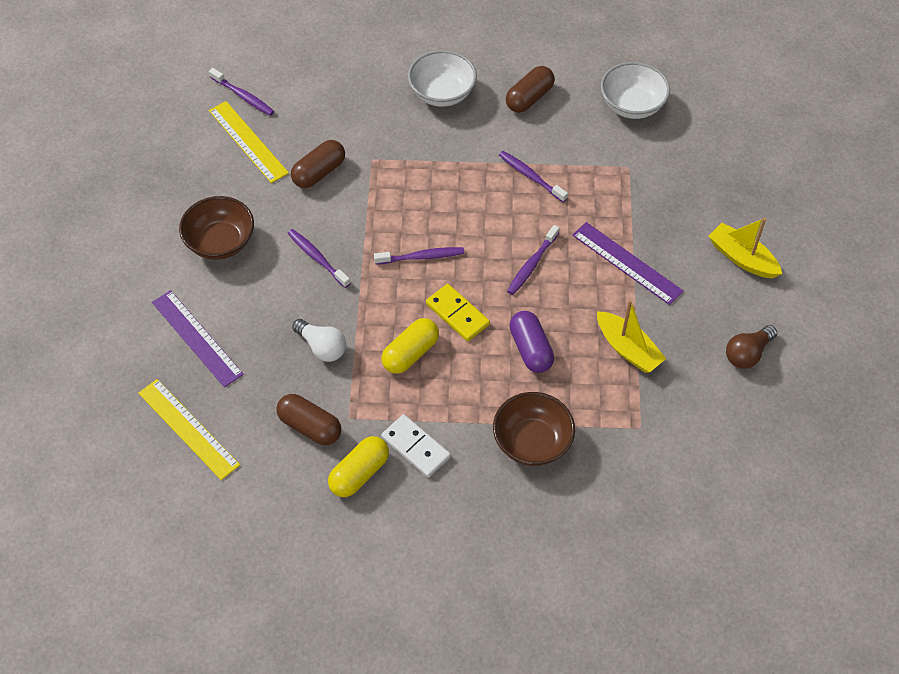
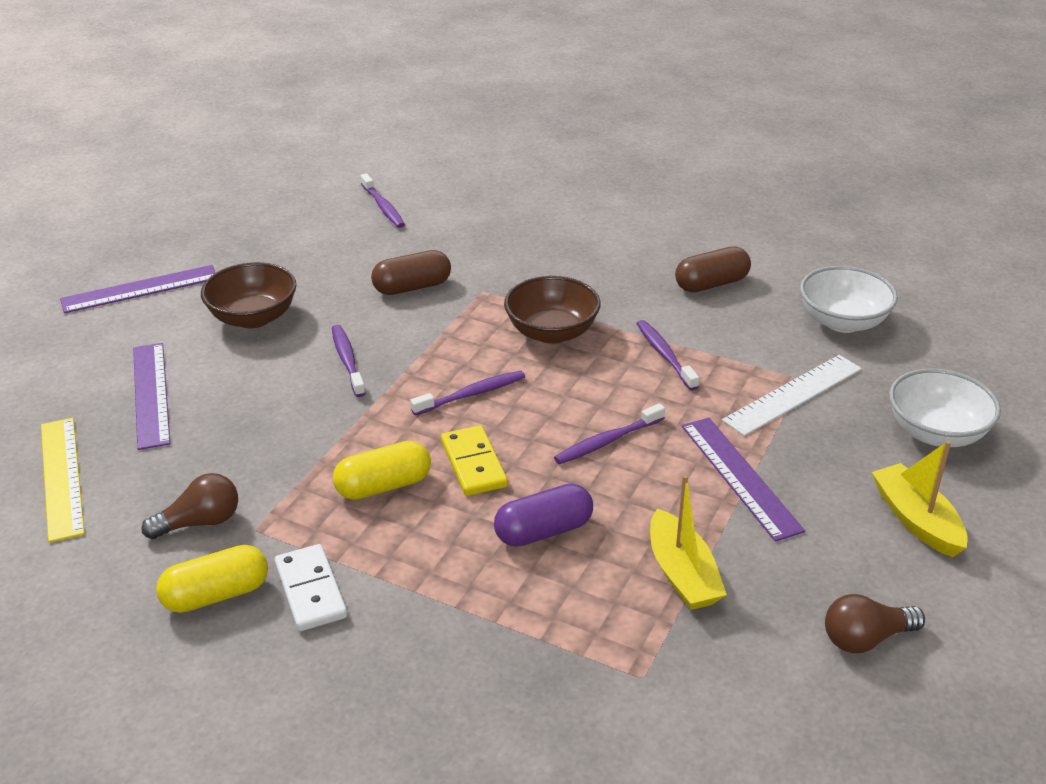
camera: 25 degrees right, 20 degrees down
yellow ruler [209,101,289,183] -> none
brown capsule [276,394,342,445] -> brown light bulb [141,473,238,539]
white light bulb [292,319,346,362] -> none
purple toothbrush [374,247,464,265] -> purple toothbrush turned 45 degrees counterclockwise [410,371,525,415]
white bowl [408,50,477,107] -> white bowl moved to [889,368,1001,447]
brown bowl [493,392,575,466] -> brown bowl moved to [504,276,601,344]
purple capsule [510,311,554,373] -> purple capsule turned 60 degrees clockwise [494,483,593,547]
none -> purple ruler [60,265,216,313]
none -> white ruler [722,355,862,436]

